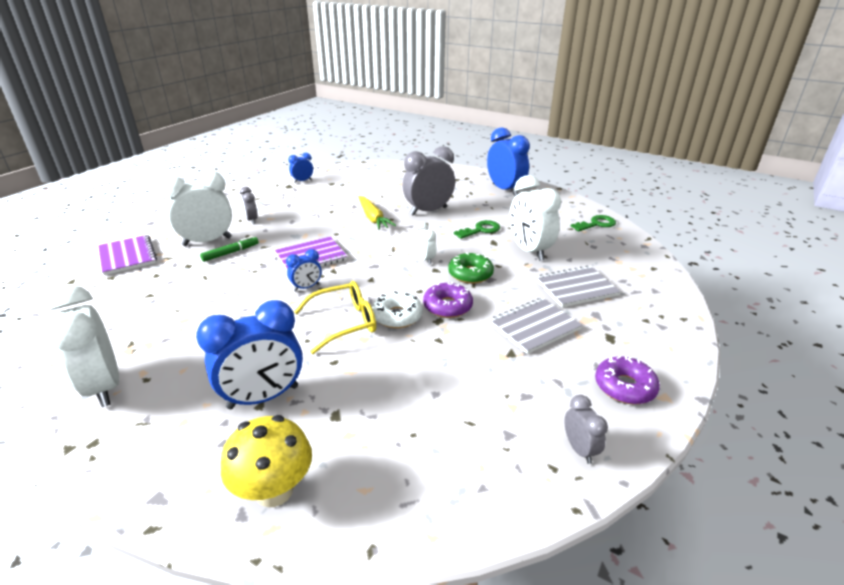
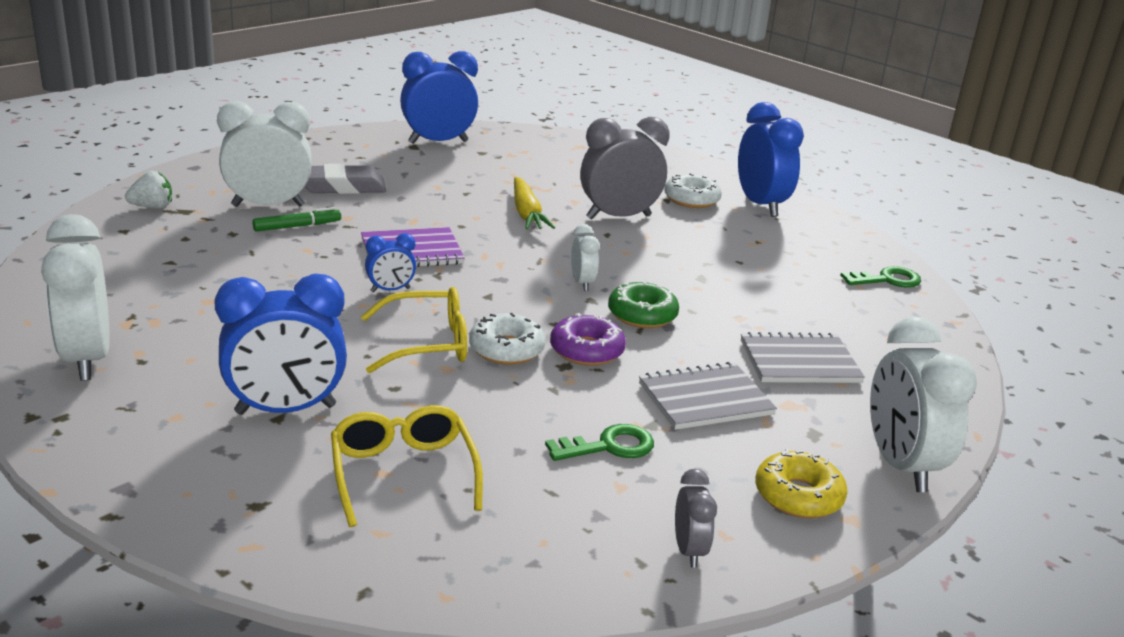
camera: 10 degrees right, 5 degrees down
purple notebook [98,235,157,275] -> white strawberry [125,171,172,209]
yellow mushroom [221,415,312,507] -> none
grey clock [240,187,258,224] -> grey eraser [305,164,386,194]
blue clock [288,153,313,183] -> blue clock [400,51,478,144], size x2.02
green key [454,220,500,239] -> green key moved to [545,424,654,461]
white clock [510,175,561,261] -> white clock moved to [870,316,977,492]
purple donut [595,356,660,404] -> yellow donut [755,449,847,518]
none -> yellow glasses [331,405,483,527]
none -> white donut [664,173,722,208]

